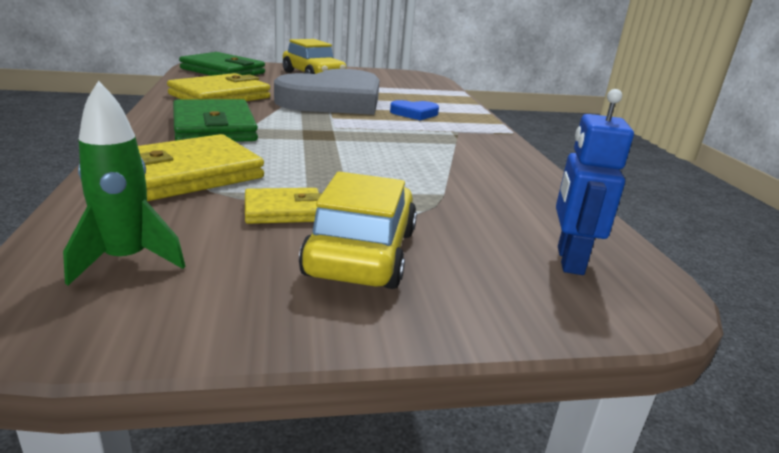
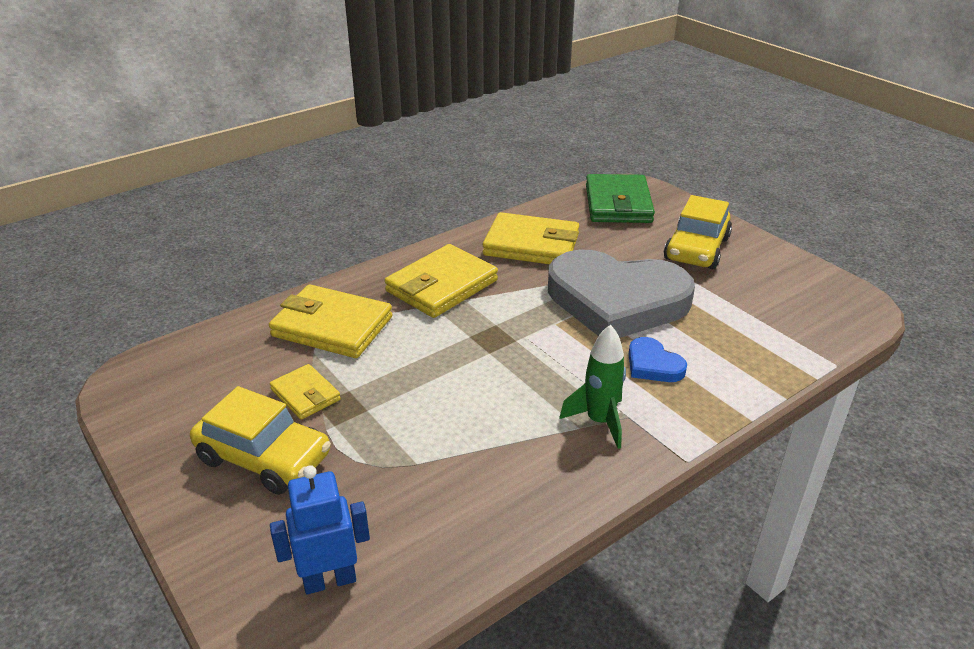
camera: 65 degrees right, 10 degrees up
green rocket [63,80,186,285] -> green rocket moved to [559,324,626,449]
green wallet [173,99,258,142] -> yellow wallet [385,244,498,318]
yellow car [299,172,417,289] -> yellow car turned 45 degrees clockwise [190,386,331,495]

